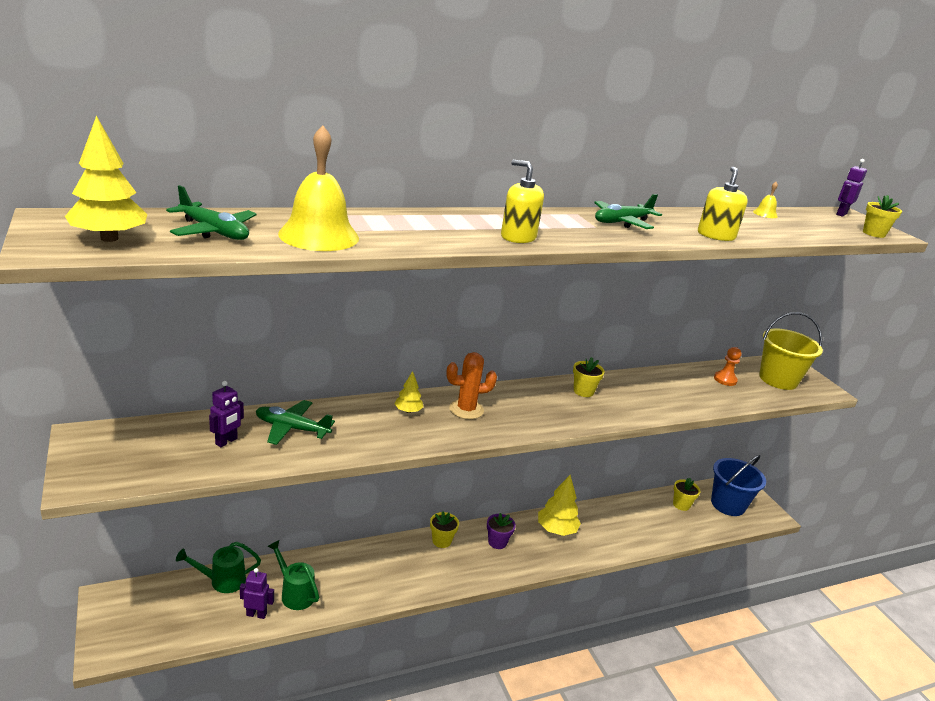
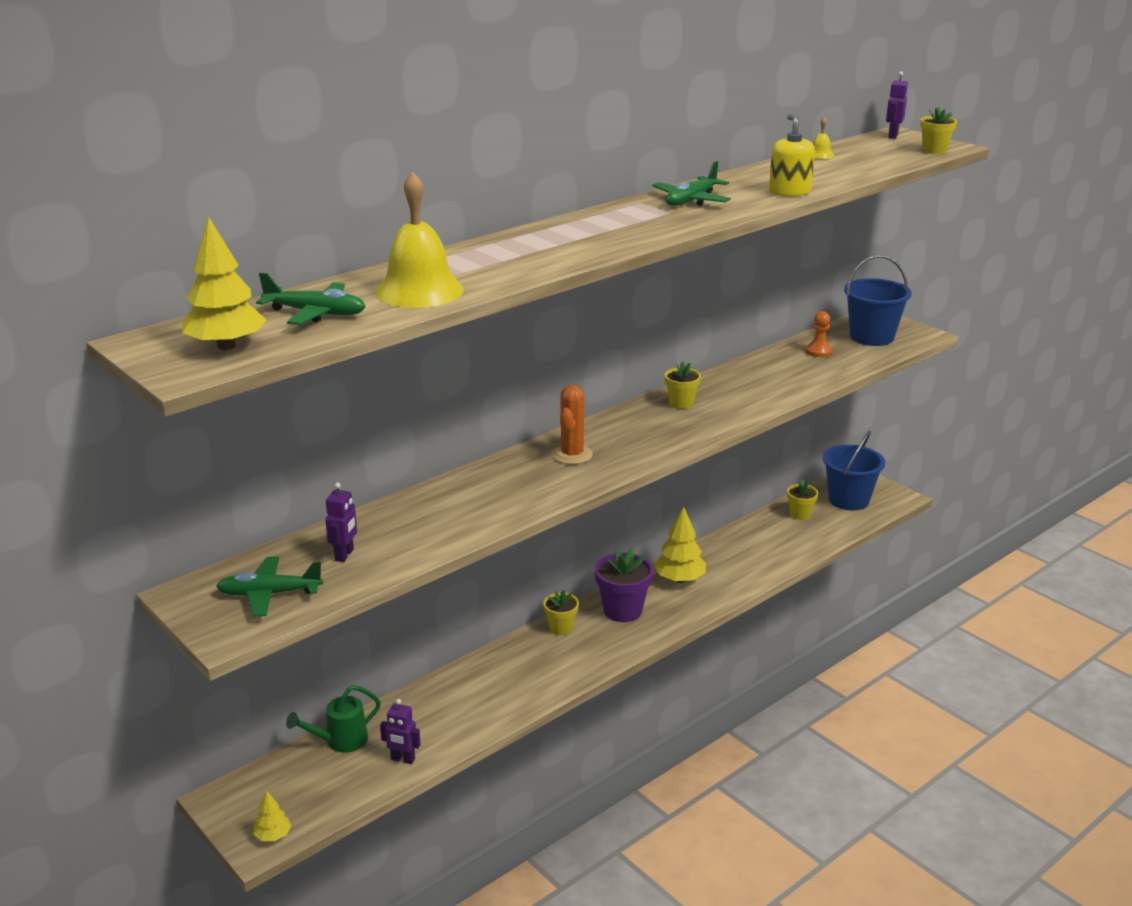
camera: 15 degrees left, 0 degrees up
purple robot [240,568,274,619] -> purple robot turned 150 degrees counterclockwise [380,699,421,764]
green plane [256,400,335,445] -> green plane moved to [216,556,323,616]
green watering can [267,540,319,610] -> none
yellow tree [395,371,423,413] -> yellow tree moved to [253,790,292,841]
orange cactus [446,352,497,419] -> orange cactus turned 45 degrees counterclockwise [552,385,593,465]
purple flower pot [487,513,516,549] -> purple flower pot [595,548,653,622], size x1.67
yellow soap dispenser [501,160,544,243] -> none
yellow bucket [759,312,823,390] -> blue bucket [844,255,912,346]

